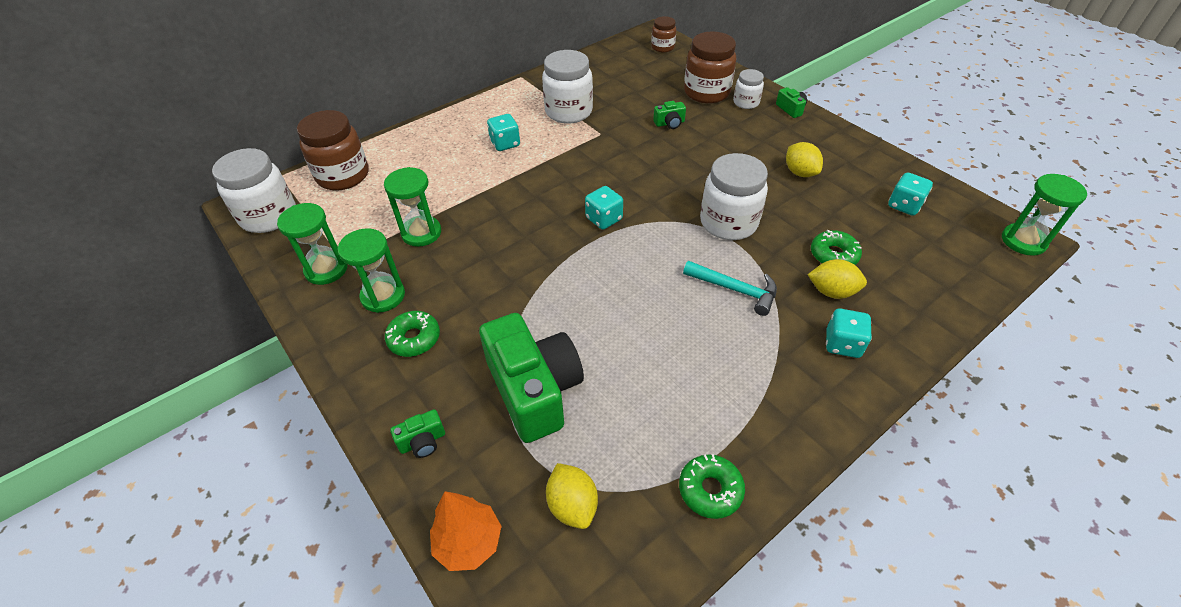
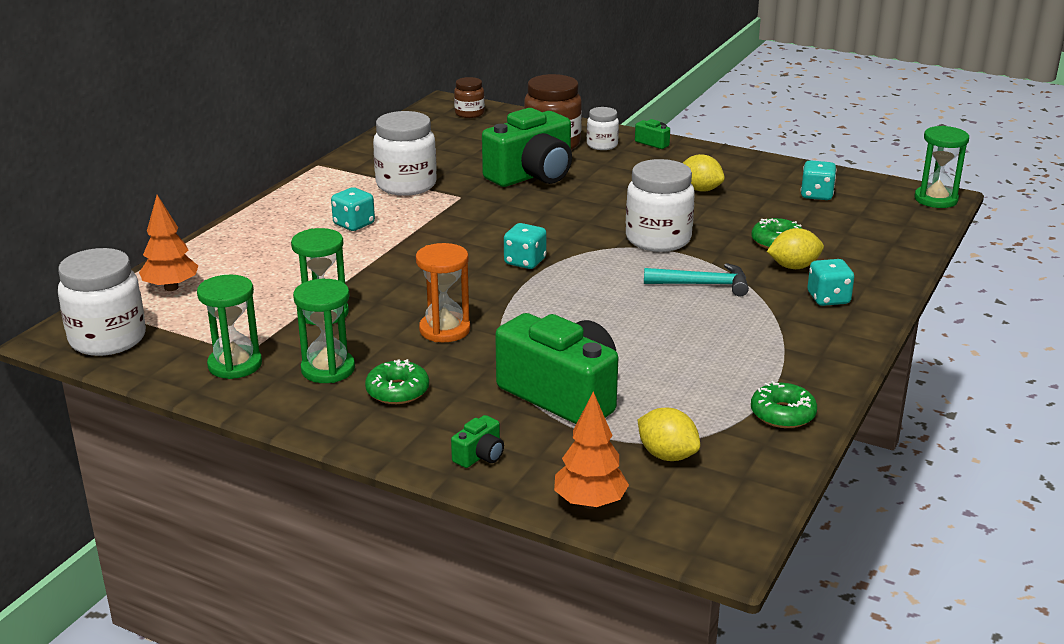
camera: 25 degrees left, 20 degrees down
brown jar [297,110,368,190] -> orange tree [139,195,198,291]
green camera [653,101,686,129] -> green camera [482,108,572,187], size x2.47
none -> orange hourglass [416,243,470,342]

